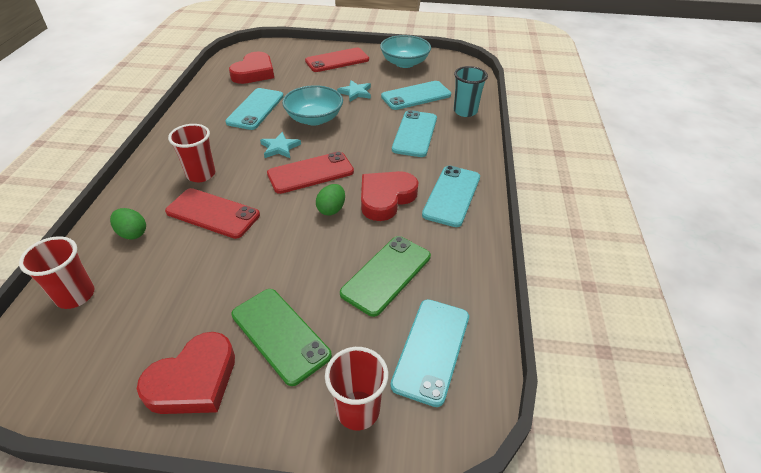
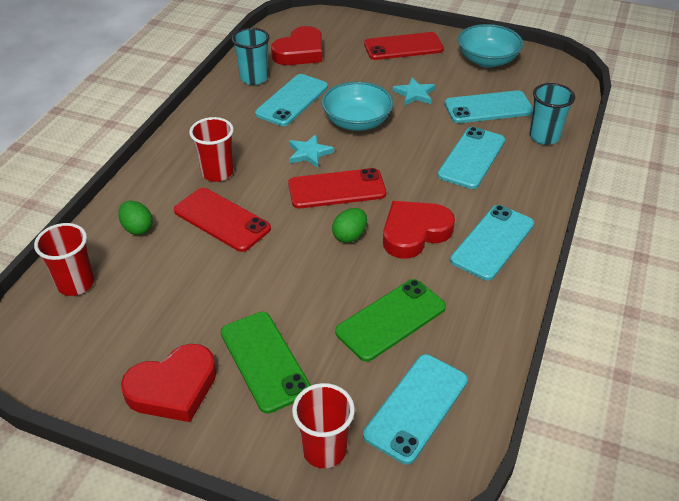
camera: 15 degrees right, 0 degrees up
none -> turquoise cup [232,28,269,85]

